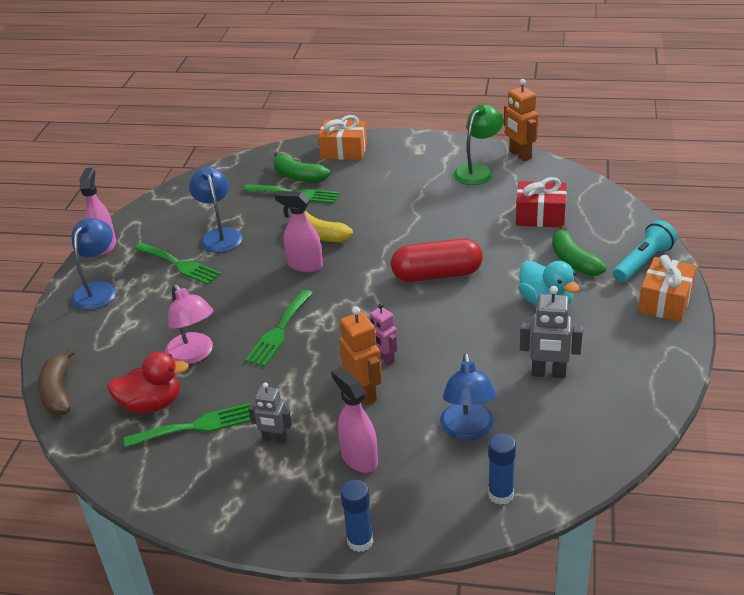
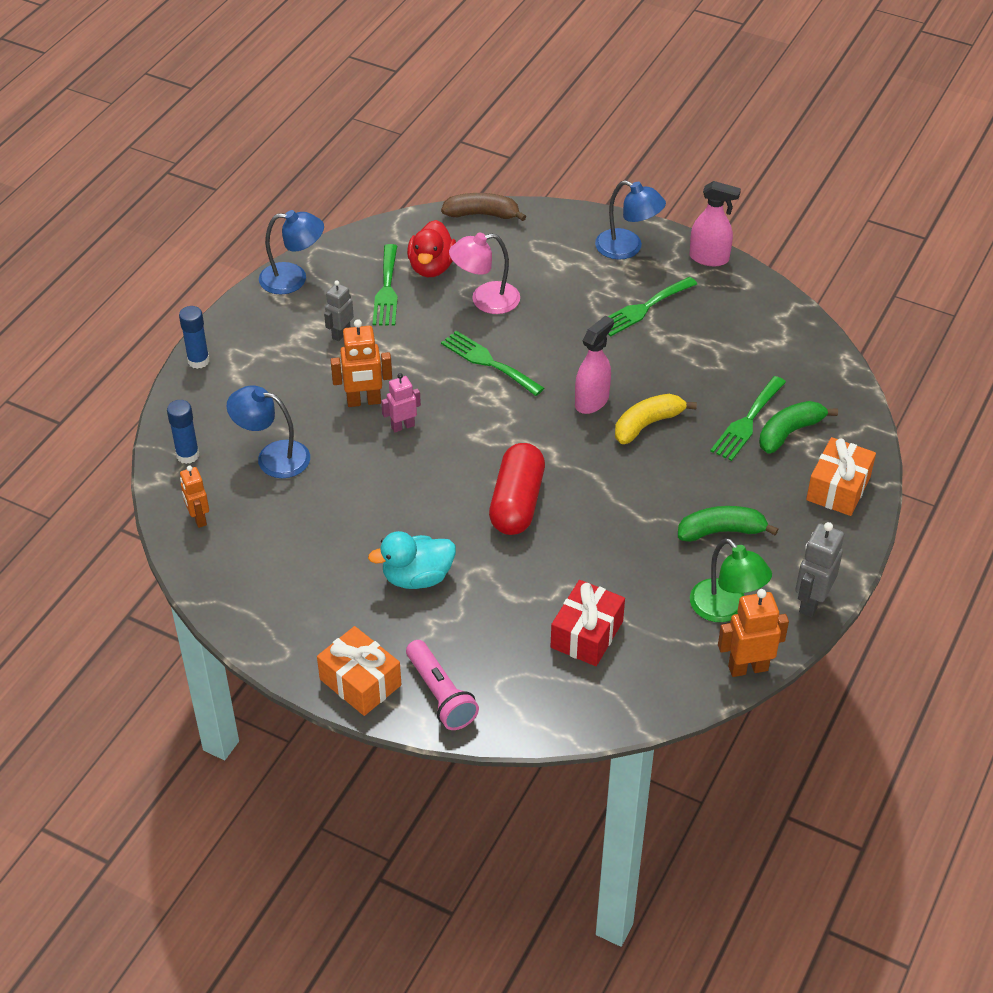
camera: 105 degrees right, 10 degrees up
blue lamp [189,167,242,253] -> blue lamp moved to [259,210,324,294]
pink spray bottle [331,367,378,473] -> none
grey robot [520,286,583,378] -> grey robot moved to [795,522,844,617]
green banana [552,225,607,276] -> green banana moved to [678,506,778,542]
turquoise flashlight [613,220,677,282] -> pink flashlight [406,640,479,730]
none -> orange robot [180,466,209,528]

